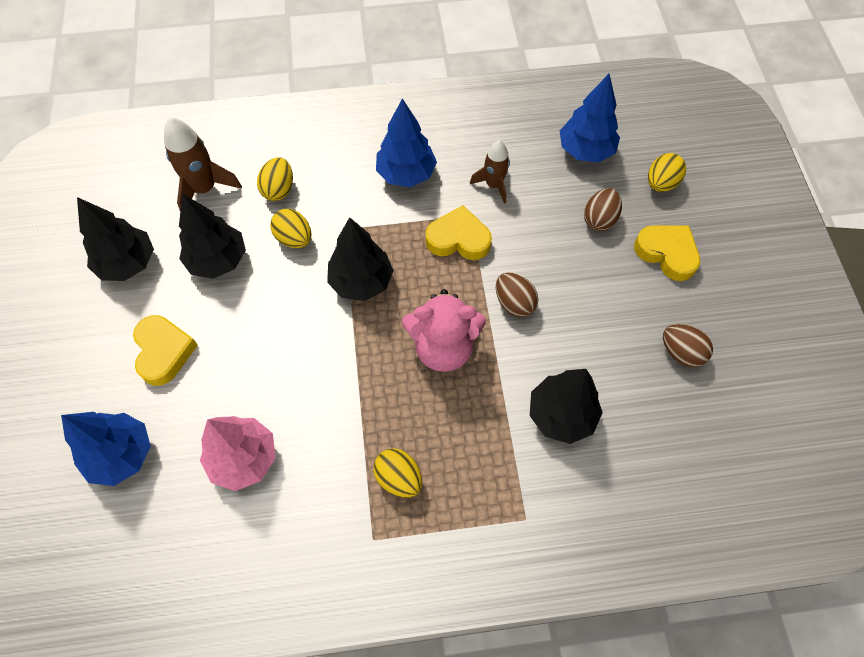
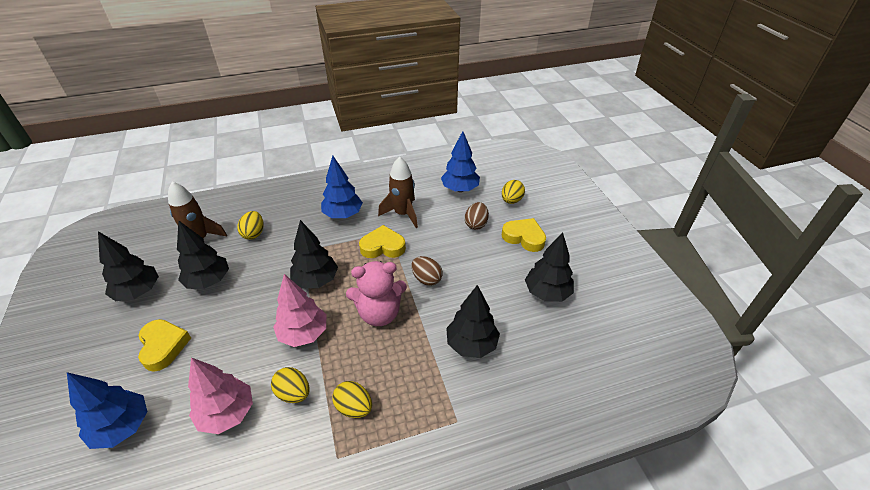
camera: 10 degrees left, 20 degrees down
yellow egg [270,209,311,248] -> yellow egg moved to [271,367,309,403]
brown rocket [470,140,510,204] -> brown rocket [378,156,418,228], size x1.52
brown egg [663,324,713,367] -> black tree [525,232,574,302]
none -> pink tree [273,274,326,347]

